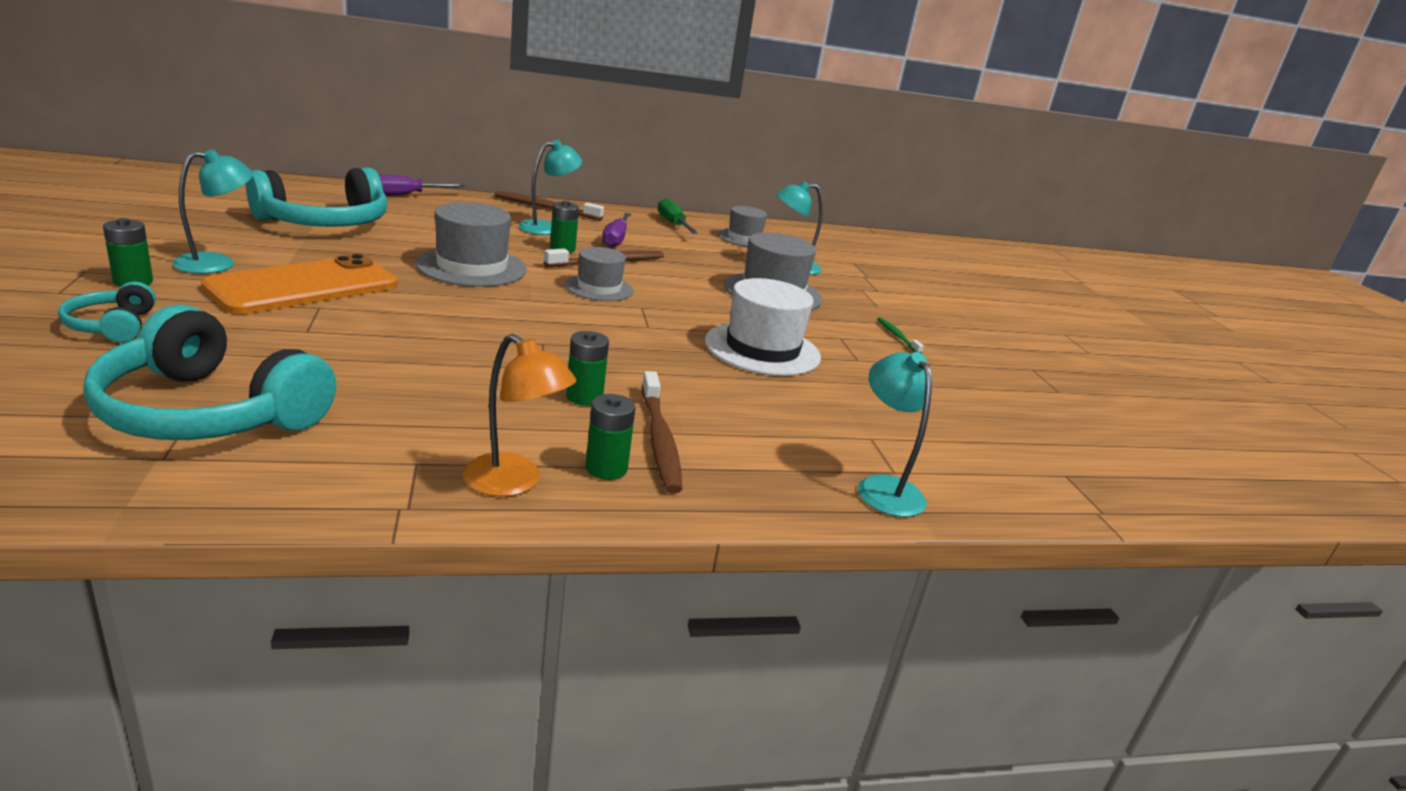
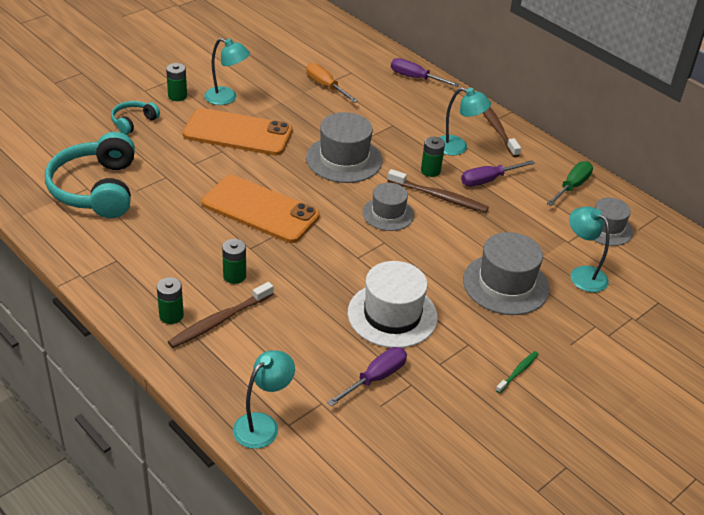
camera: 60 degrees right, 15 degrees up
turquoise headphones [246,167,387,227] -> orange screwdriver [306,63,358,103]
orange lamp [463,334,576,497] -> none
none -> orange phone [202,175,320,243]
none -> purple screwdriver [327,347,407,407]

